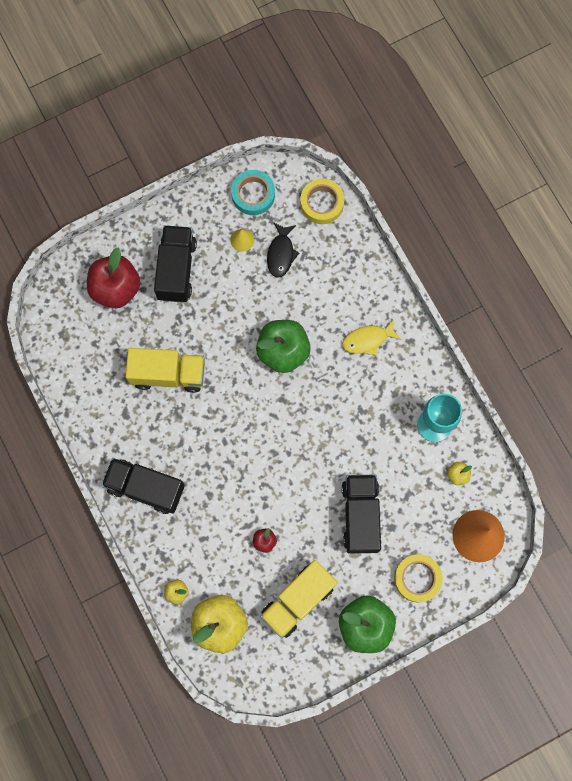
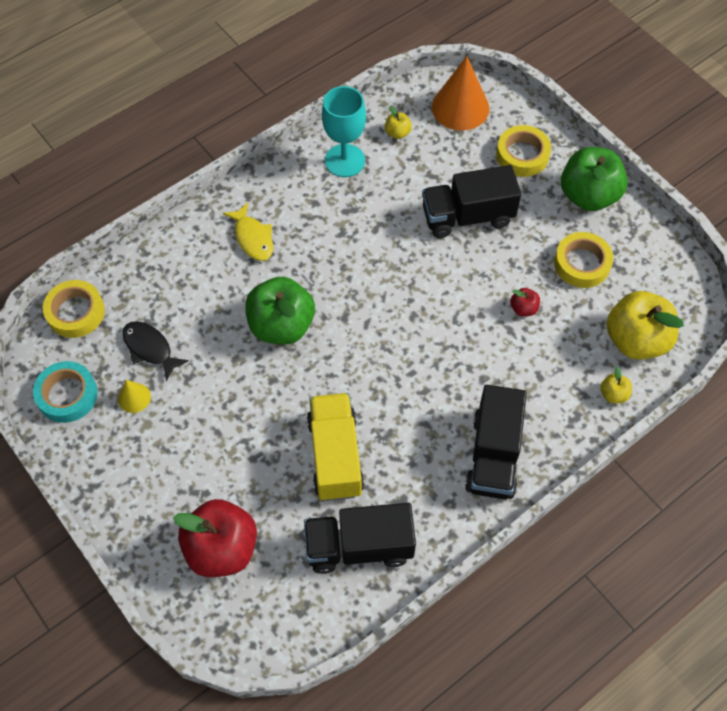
camera: 100 degrees left, 15 degrees down
black truck [154,225,197,302] -> black truck moved to [304,503,416,574]
yellow truck [260,560,338,638] -> yellow tape [554,232,613,288]
black fish [267,223,299,278] -> black fish turned 135 degrees counterclockwise [122,321,189,381]

